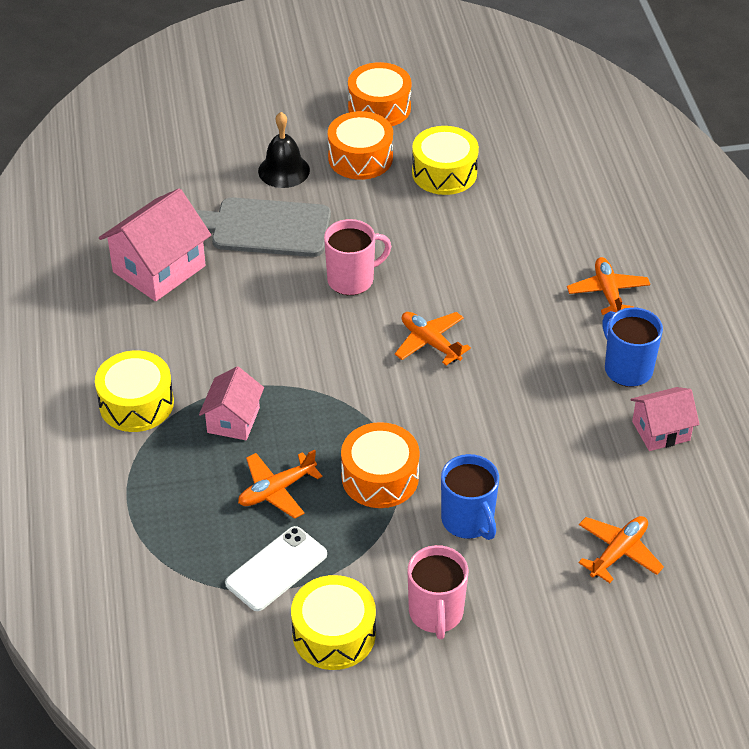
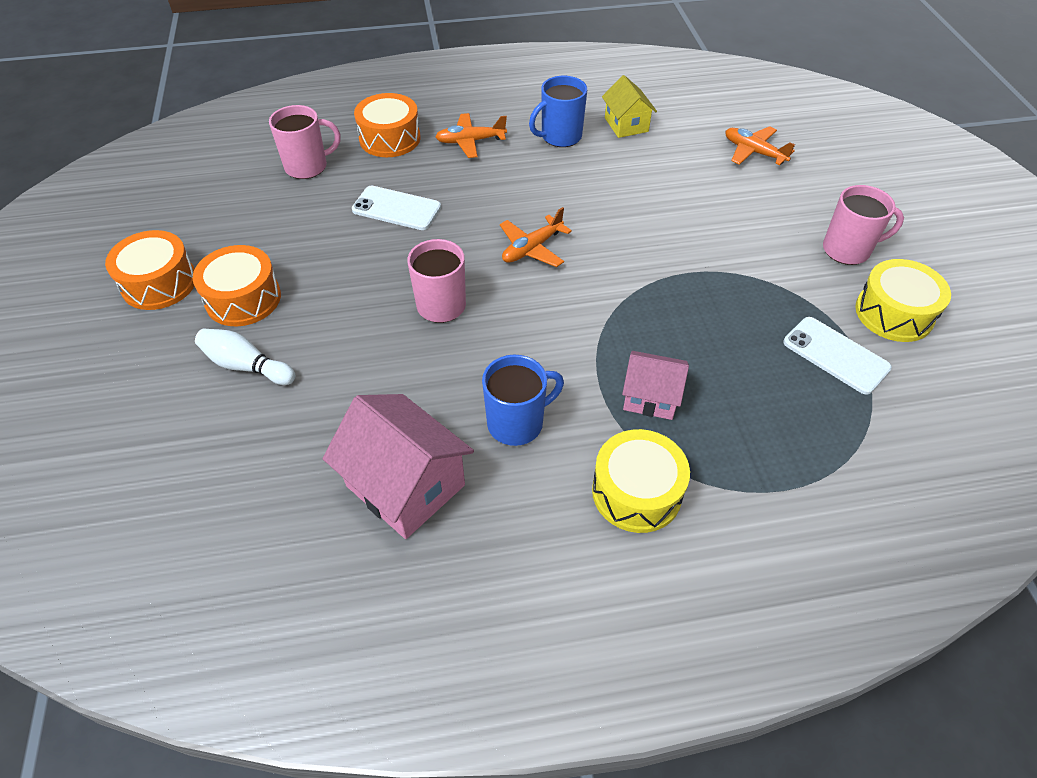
camera: 90 degrees left, 5 degrees up
grey cutting board [195,197,331,257] -> none
orange plane [238,449,322,519] -> none
black bell [258,112,310,188] -> white bowling pin [195,328,295,385]
orange drum [341,422,420,508] -> orange drum moved to [354,93,421,157]
yellow drum [412,126,479,195] -> none
blue mug [441,454,499,540] -> blue mug moved to [482,355,564,446]
pink house [631,387,700,451] -> yellow house [602,75,657,138]
none -> pink mug [269,105,341,179]
none -> white phone [352,186,441,230]

